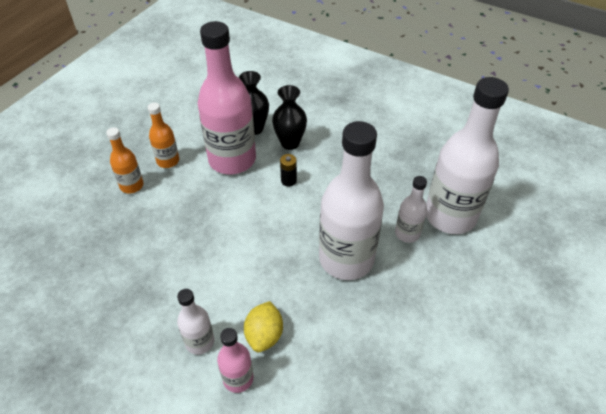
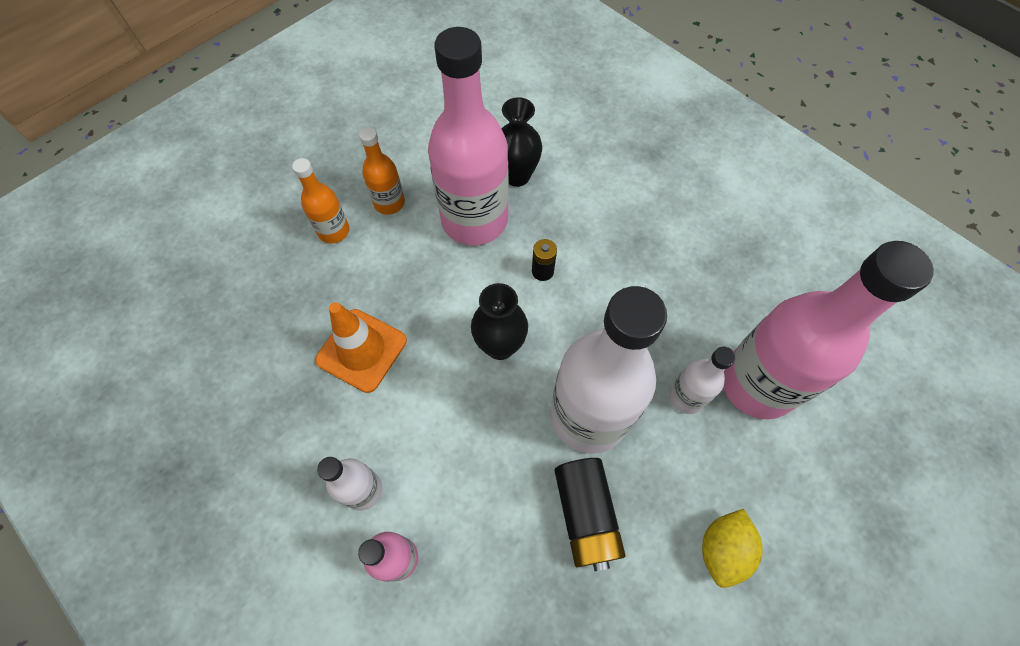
camera: 15 degrees right, 15 degrees up
yellow lemon [244,301,283,352] -> yellow lemon moved to [702,509,763,588]
black vase [272,85,307,150] -> black vase moved to [471,283,528,360]
white bottle [426,77,509,234] -> pink bottle [723,241,934,419]
none -> orange traffic cone [315,302,407,393]
none -> black battery [555,458,626,571]

